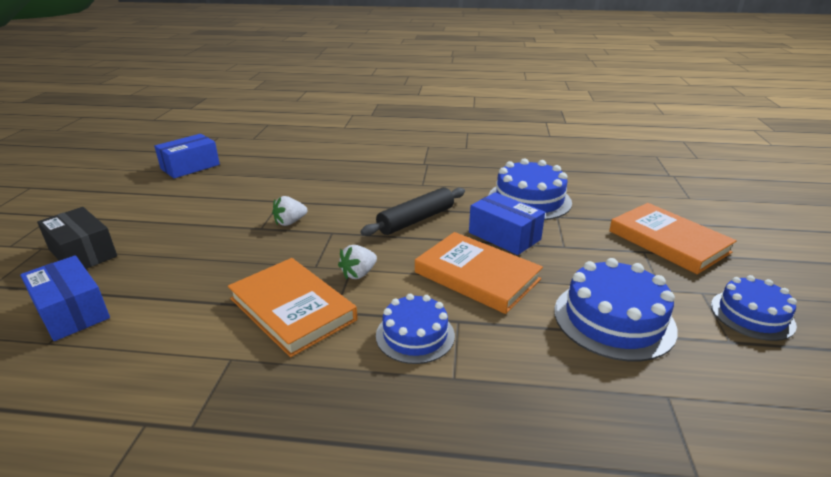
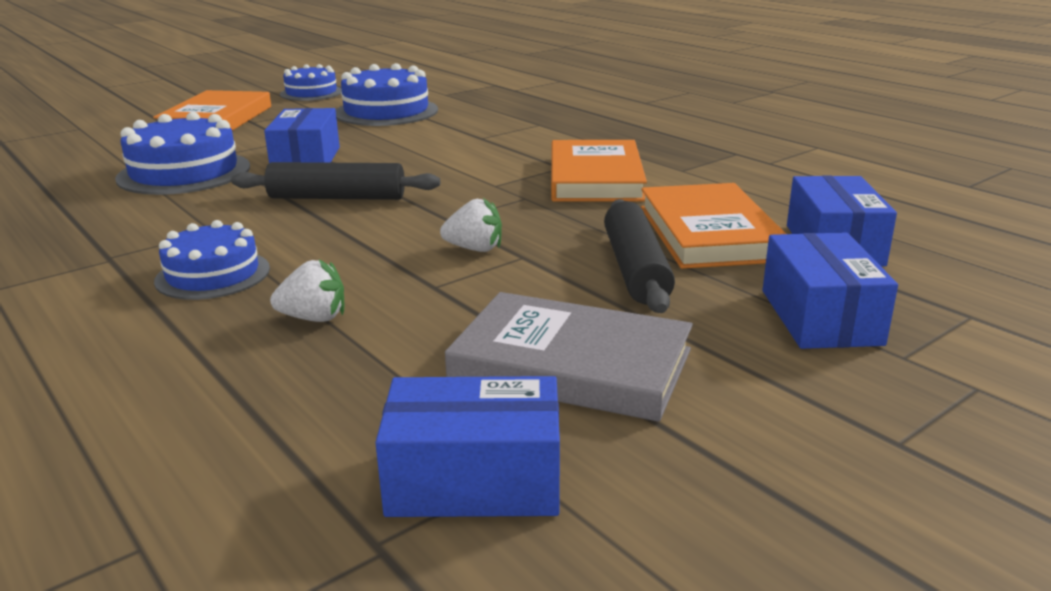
camera: 135 degrees left, 5 degrees down
black box [37,207,117,269] -> blue box [763,233,898,349]
white strawberry [338,245,377,279] -> white strawberry moved to [270,260,344,322]
blue cake [376,294,455,364] -> blue cake moved to [154,220,270,300]
orange book [415,232,543,314] -> orange book moved to [641,183,786,269]
none -> grey book [445,292,693,422]
none -> black rolling pin [604,199,675,313]

